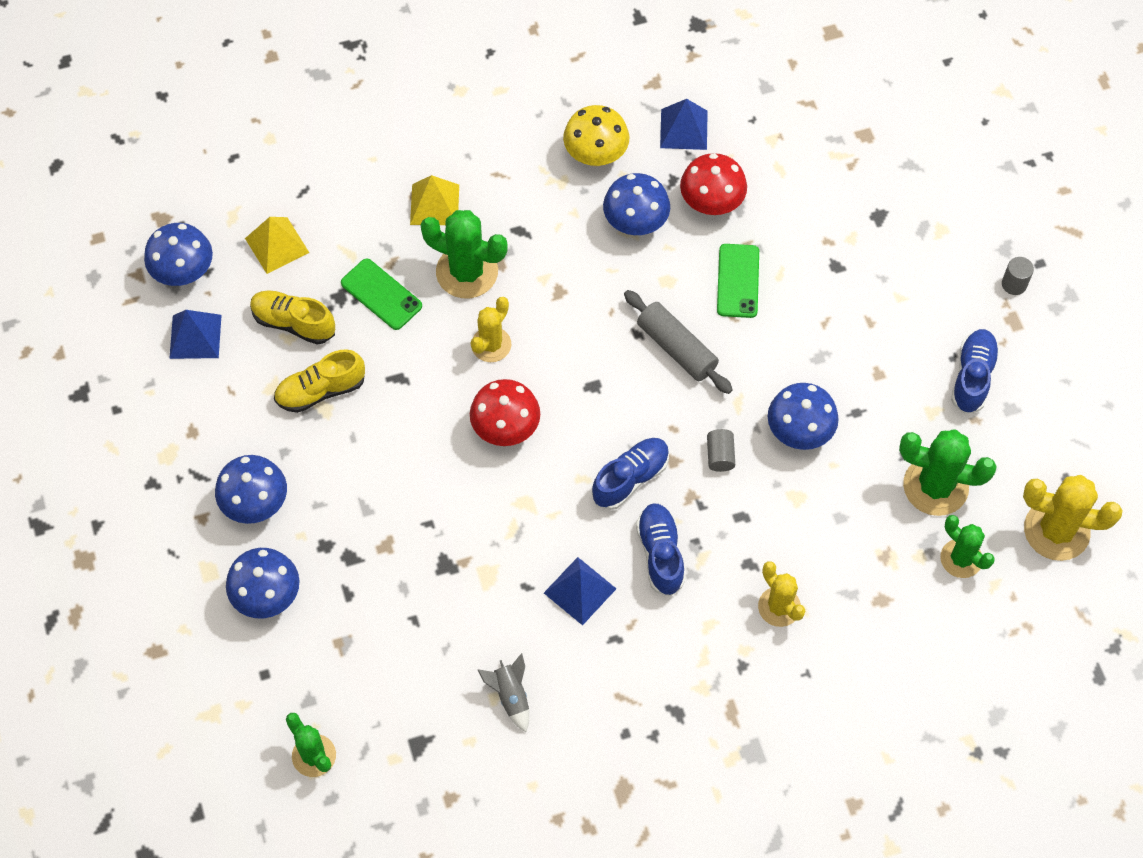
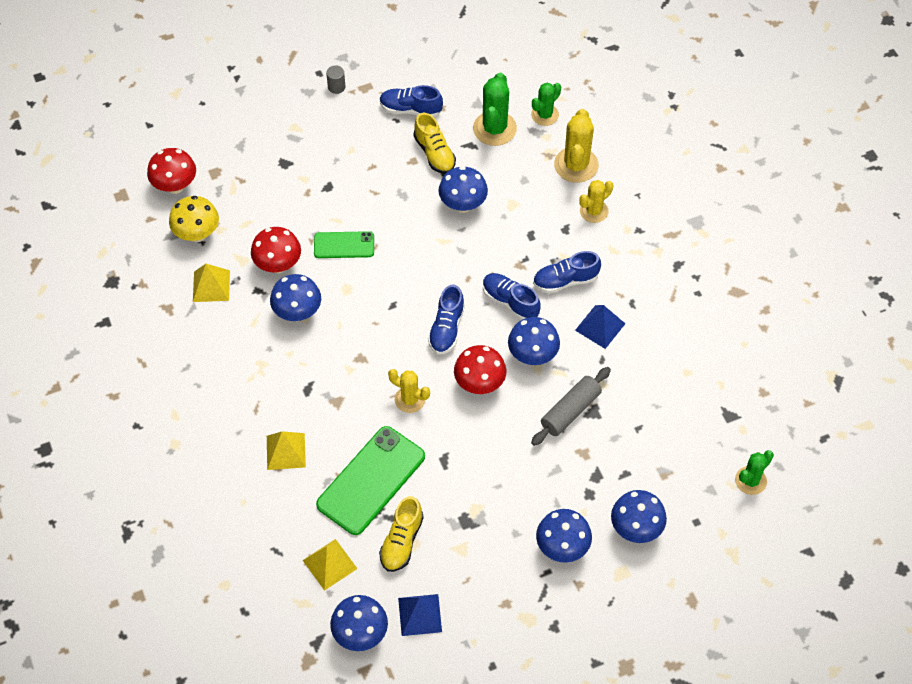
camera: 95 degrees left, 5 degrees down
yellow shoe [274,349,365,413] -> yellow shoe moved to [414,113,456,174]
green phone [341,258,422,330] -> green phone [316,426,425,535], size x1.75
green cactus [420,210,508,298] -> none
grey rocket [478,653,529,732] -> none
yellow mushroom [563,105,629,167] -> yellow mushroom moved to [169,196,219,242]
grey rolling pin [624,290,733,394] -> grey rolling pin moved to [531,367,611,446]
blue pyramid [660,99,708,150] -> yellow pyramid [193,264,230,302]
grey cylinder [707,429,735,472] -> none
yellow cactus [1023,475,1123,561] -> yellow cactus moved to [554,109,599,183]
none -> red mushroom [147,148,196,194]
none -> blue shoe [428,285,465,354]
none -> blue mushroom [508,317,560,365]

